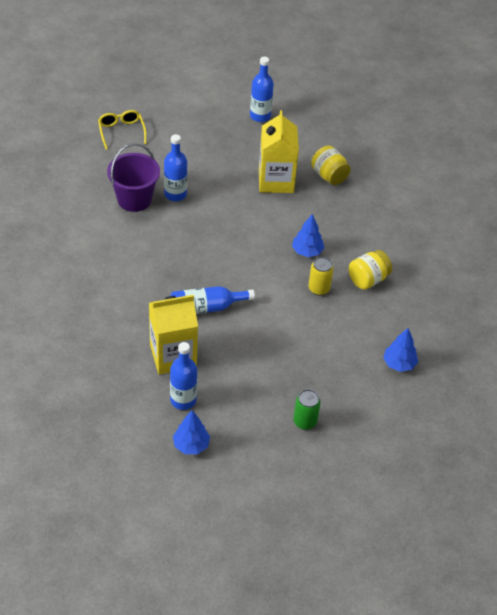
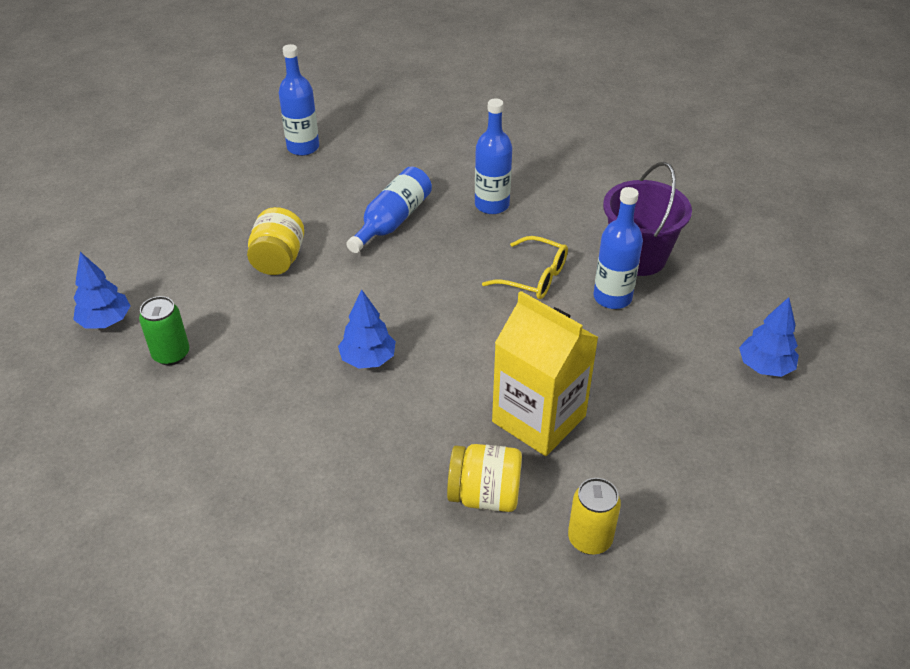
camera: 135 degrees right, 5 degrees down
yellow glasses [98,110,147,150] -> yellow glasses moved to [482,236,568,299]
yellow carton [149,295,198,374] -> none
blue tree [173,410,210,454] -> blue tree moved to [739,297,799,377]
blue bottle [250,57,274,122] -> blue bottle moved to [475,98,512,214]
green can [293,389,321,430] -> green can moved to [139,296,189,365]
yellow can [309,257,334,296] -> yellow can moved to [568,478,621,555]
yellow jar [349,250,392,290] -> yellow jar moved to [247,207,304,275]

